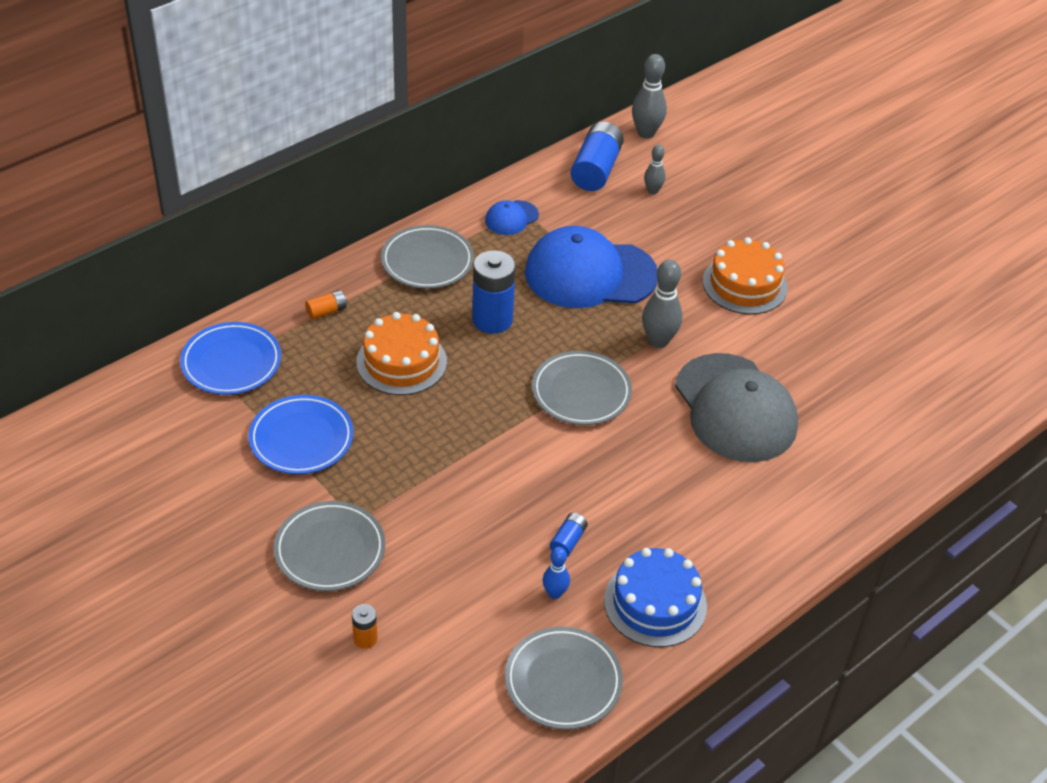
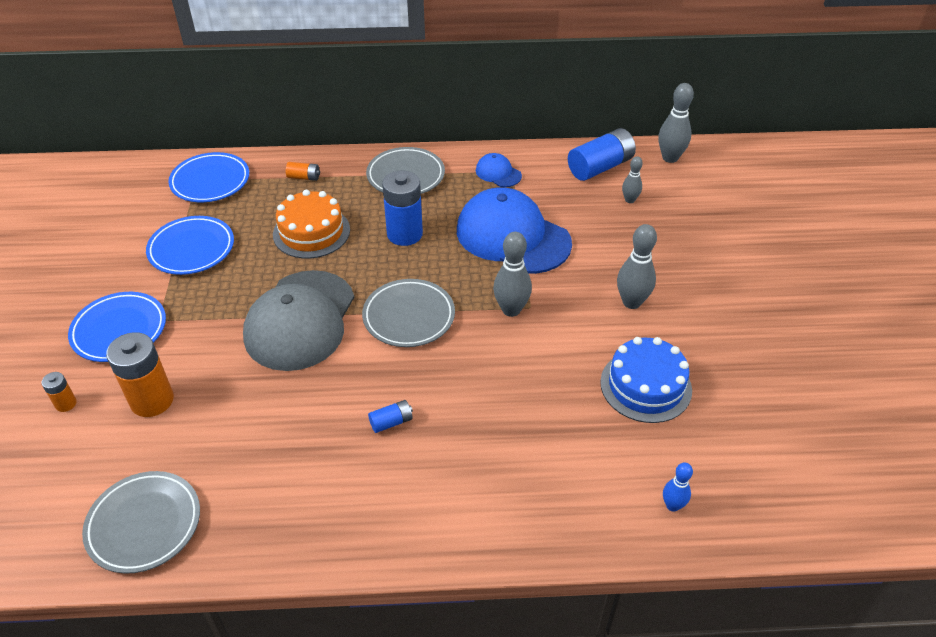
camera: 40 degrees right, 0 degrees up
grey plate [274,501,385,591] -> blue plate [68,292,166,362]
blue cap [485,200,539,235] -> blue cap turned 45 degrees clockwise [476,153,522,187]
blue bowling pin [543,547,570,599] -> blue bowling pin moved to [663,462,693,512]
blue battery [550,513,588,557] -> blue battery moved to [368,400,413,433]
blue cake [604,548,707,647] -> blue cake moved to [600,337,692,423]
grey cap [675,353,798,462] -> grey cap moved to [243,270,354,371]
orange cake [703,237,788,314] -> grey bowling pin [617,224,657,309]
none -> orange battery [106,332,174,417]

